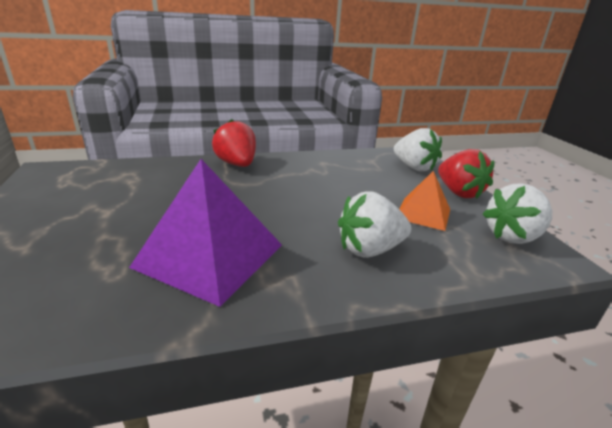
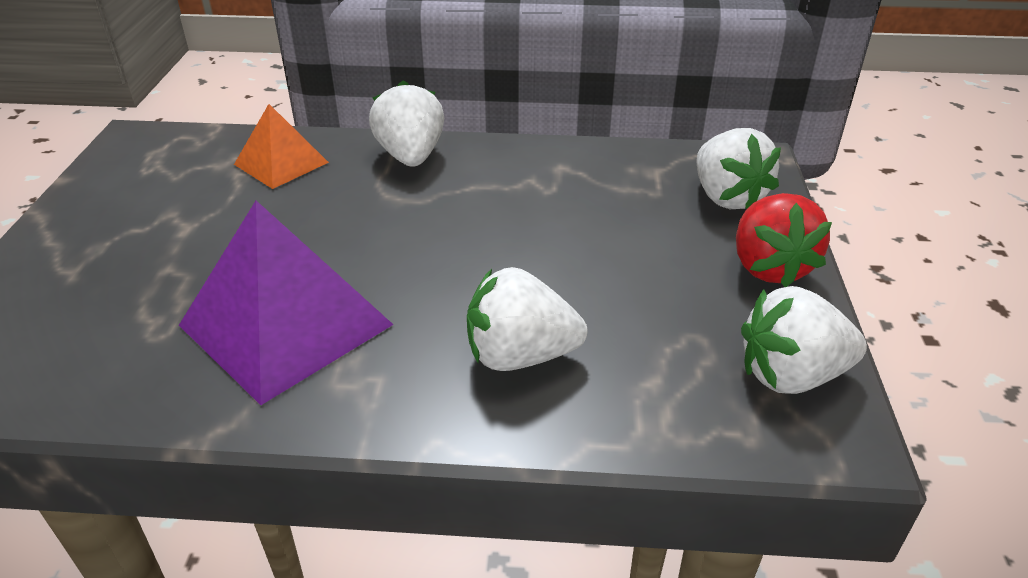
camera: 20 degrees right, 10 degrees up
red strawberry [212,119,256,167] -> white strawberry [369,81,444,167]
orange pyramid [399,171,450,231] -> orange pyramid moved to [234,104,329,189]

